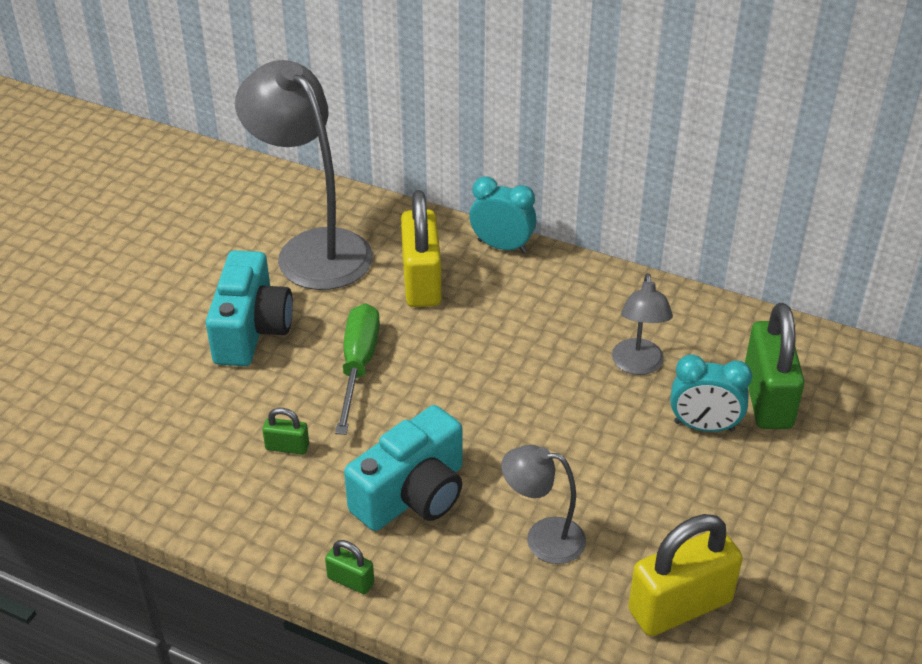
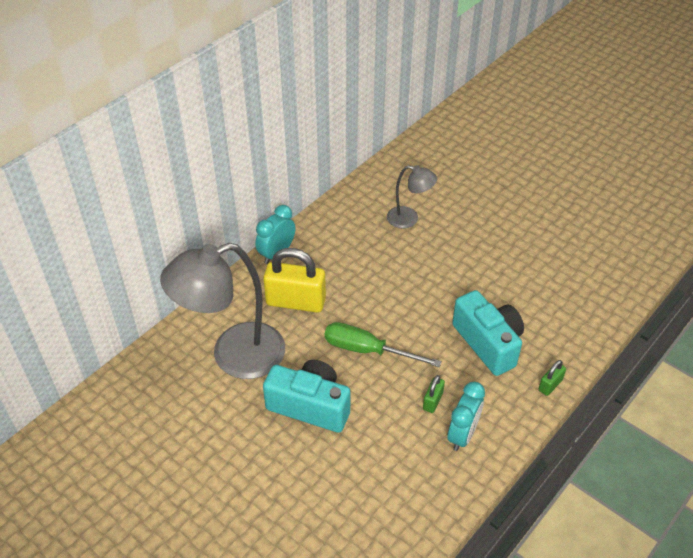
camera: 75 degrees left, 5 degrees up
grey lamp [501,445,586,564] -> none
yellow padlock [628,514,743,636] -> none
turquoise clock [670,354,752,432] -> turquoise clock moved to [447,382,485,451]
green padlock [745,303,805,429] -> none

